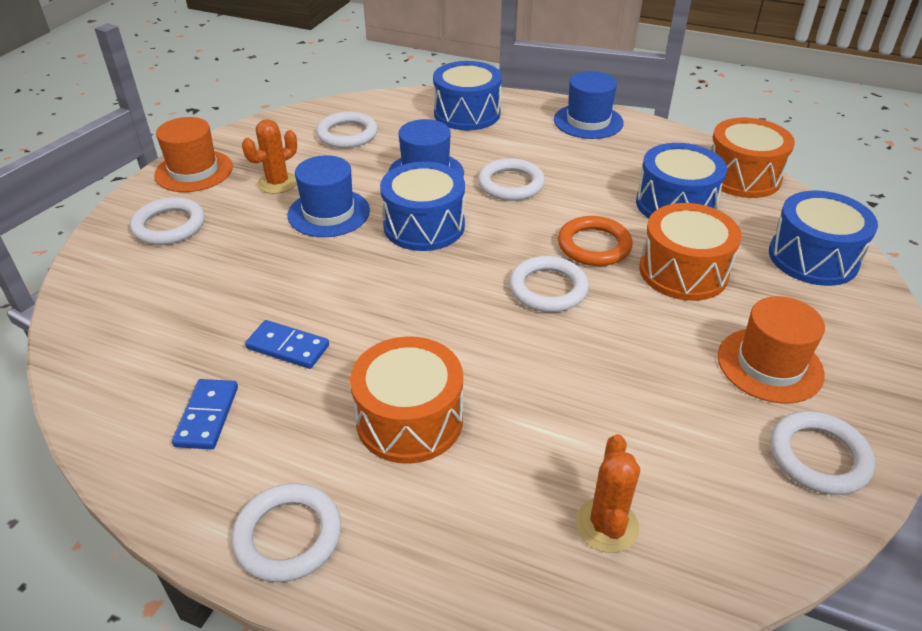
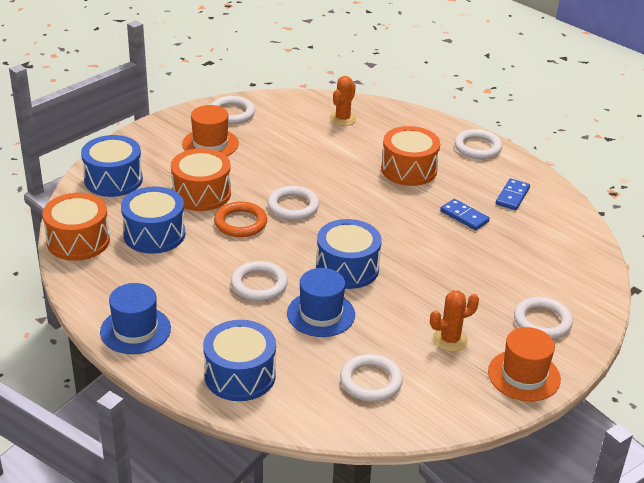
camera: 160 degrees left, 5 degrees down
blue hat [287,155,370,237] -> none

